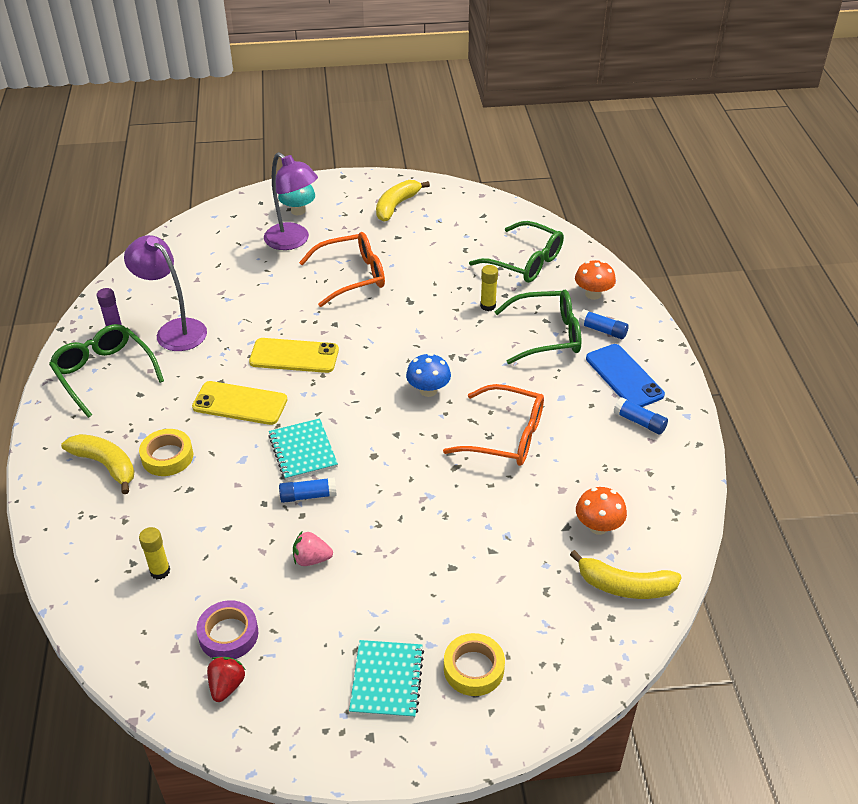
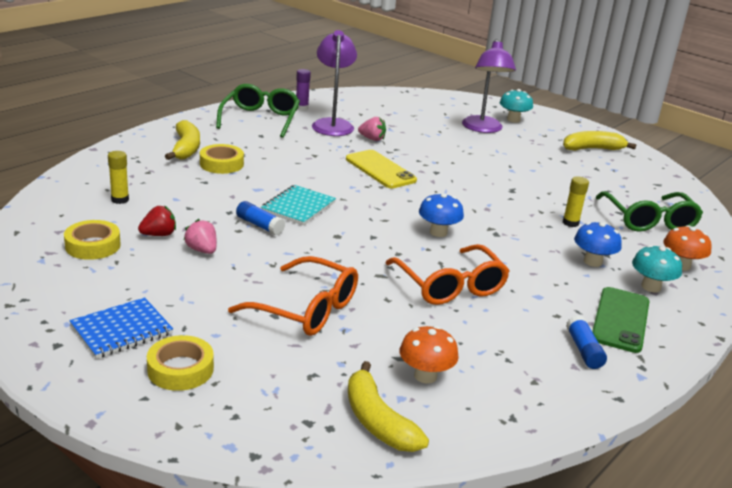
camera: 45 degrees right, 15 degrees down
yellow phone [192,381,288,425] -> none
purple tape [196,600,258,659] -> yellow tape [64,220,121,260]
red strawberry [207,657,246,702] -> red strawberry moved to [138,205,176,236]
orange glasses [299,232,385,307] -> orange glasses moved to [228,256,358,336]
turquoise notebook [349,640,424,719] -> blue notebook [69,297,173,359]
green glasses [495,290,581,364] -> blue mushroom [574,222,622,267]
blue glue stick [579,310,629,339] -> turquoise mushroom [632,245,682,292]
blue phone [586,344,665,407] -> green phone [592,287,649,353]
none -> pink strawberry [358,117,386,141]

